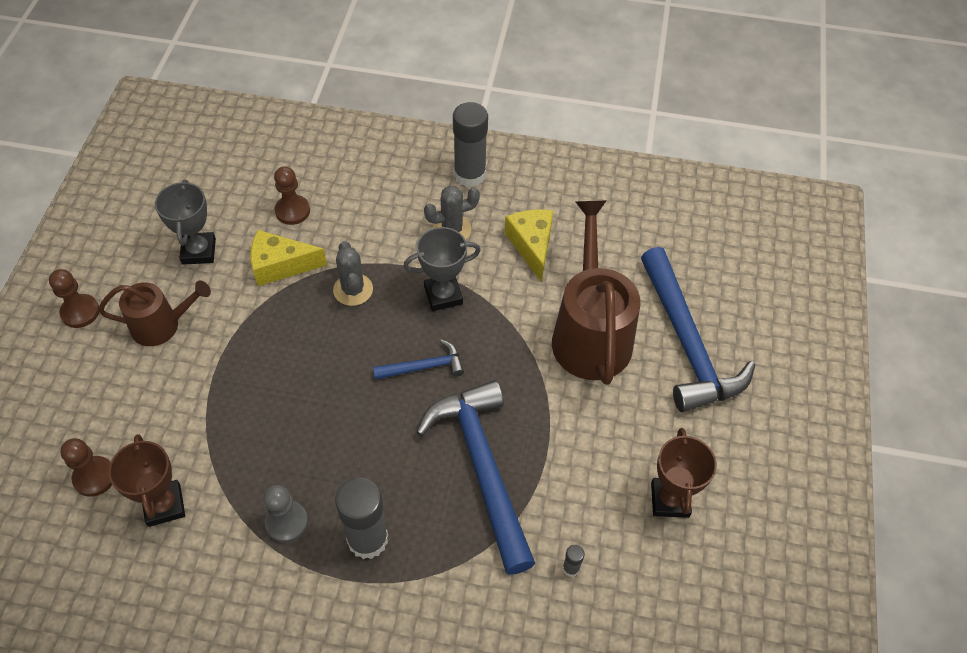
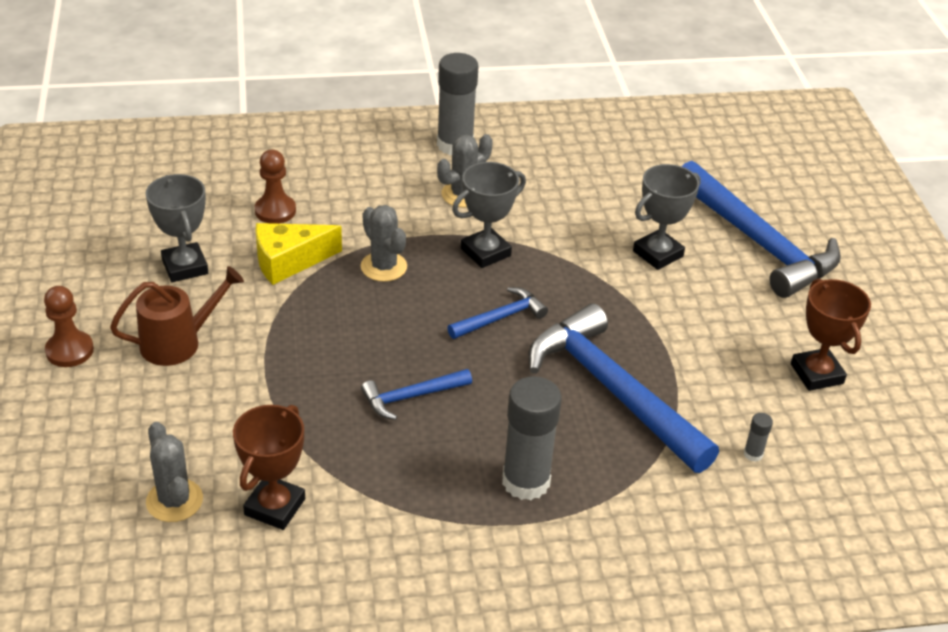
camera: 20 degrees left, 15 degrees down
brown pawn [60,438,112,497] -> grey cactus [146,422,203,522]
brown trophy [109,434,185,527] -> brown trophy turned 60 degrees clockwise [233,405,305,530]
grey pawn [263,485,308,543] -> none
yellow cheese [505,209,553,282] -> none
brown watering can [552,200,640,385] -> grey trophy [633,164,701,270]
none -> blue hammer [361,369,472,420]

